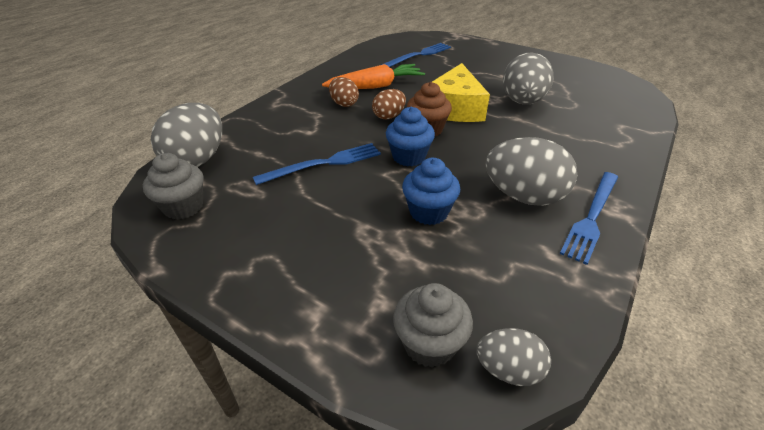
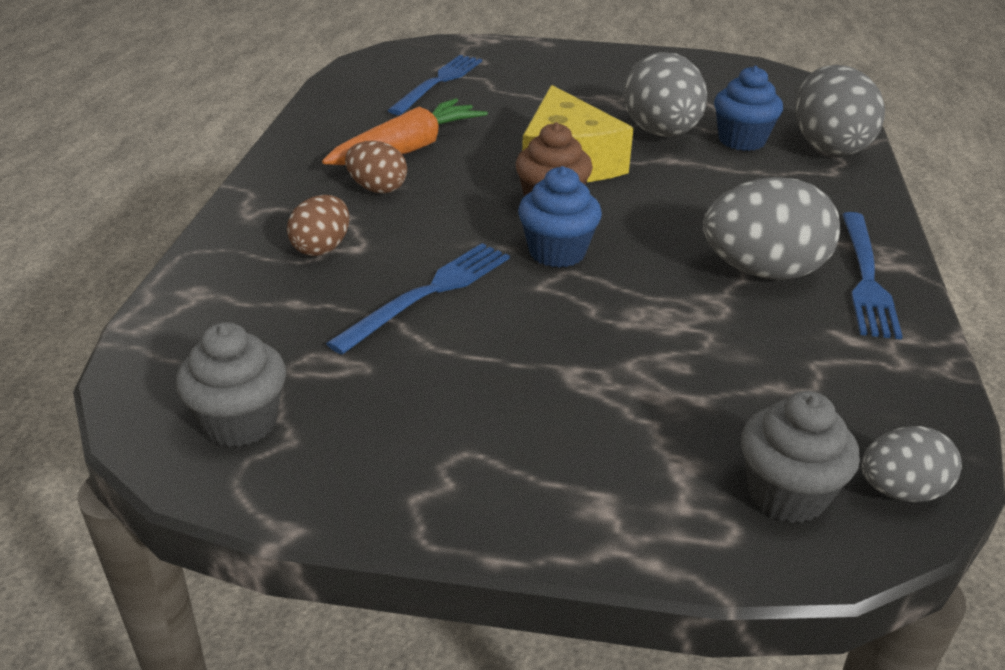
camera: 25 degrees left, 5 degrees down
grey egg [151,103,222,167] -> grey egg moved to [795,65,885,156]
brown egg [372,89,406,119] -> brown egg moved to [287,195,349,256]
blue cupcake [402,158,460,225] -> blue cupcake moved to [714,66,783,151]

